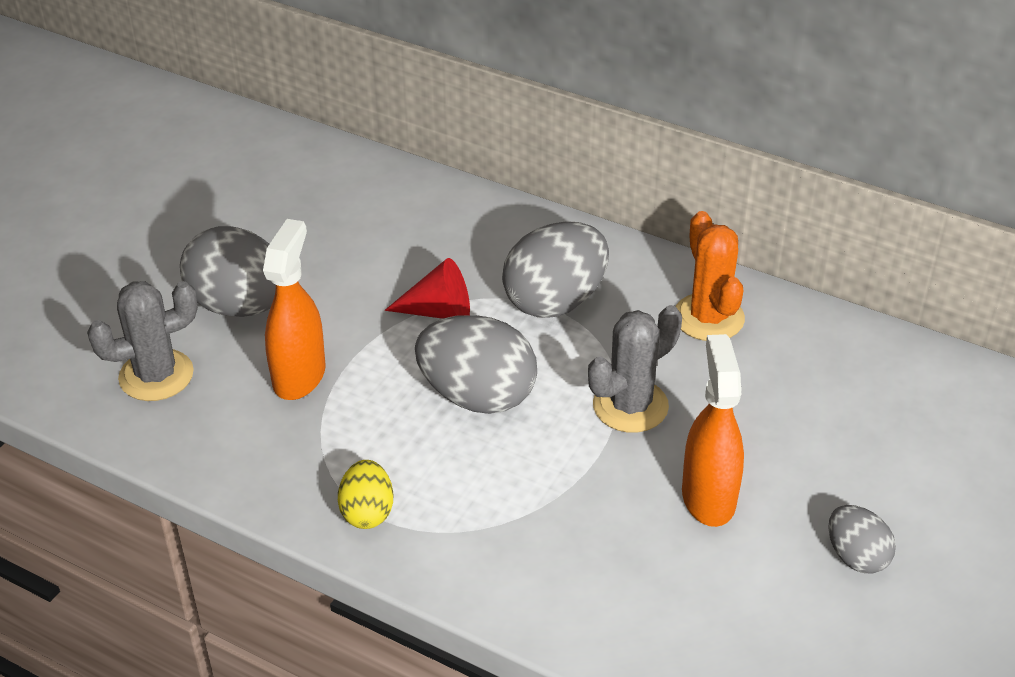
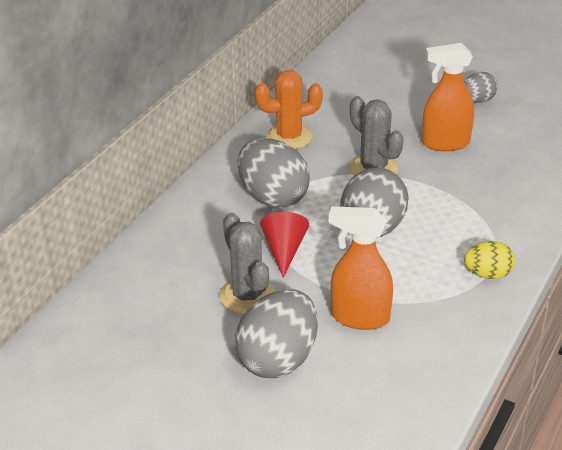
camera: 90 degrees left, 5 degrees down
grey cactus [87,281,198,401] -> grey cactus moved to [220,213,276,314]

